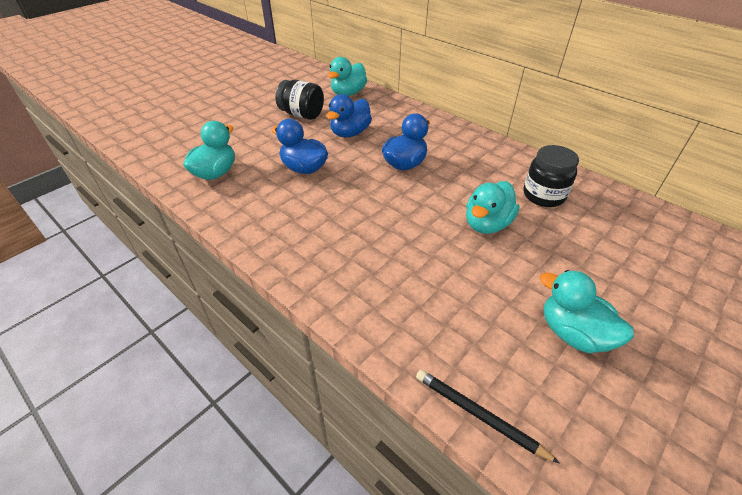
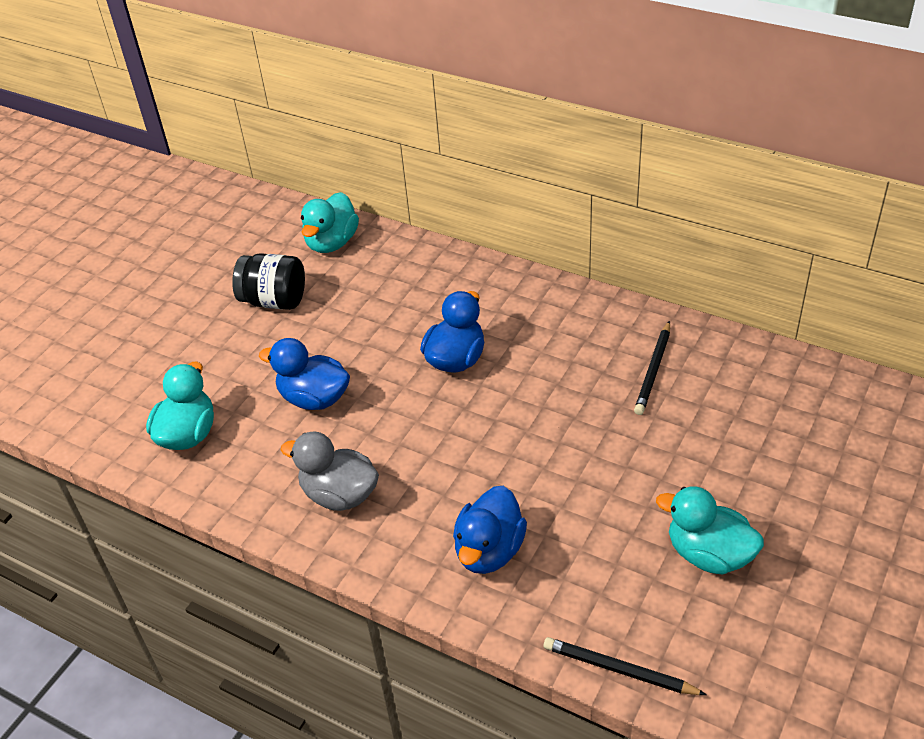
camera: 10 degrees left, 0 degrees up
blue duck [326,94,372,137] -> blue duck moved to [453,486,527,574]
turquoise duck [466,181,520,234] -> none
black jar [523,145,579,207] -> black pencil [634,321,670,415]
none -> grey duck [281,432,379,511]

